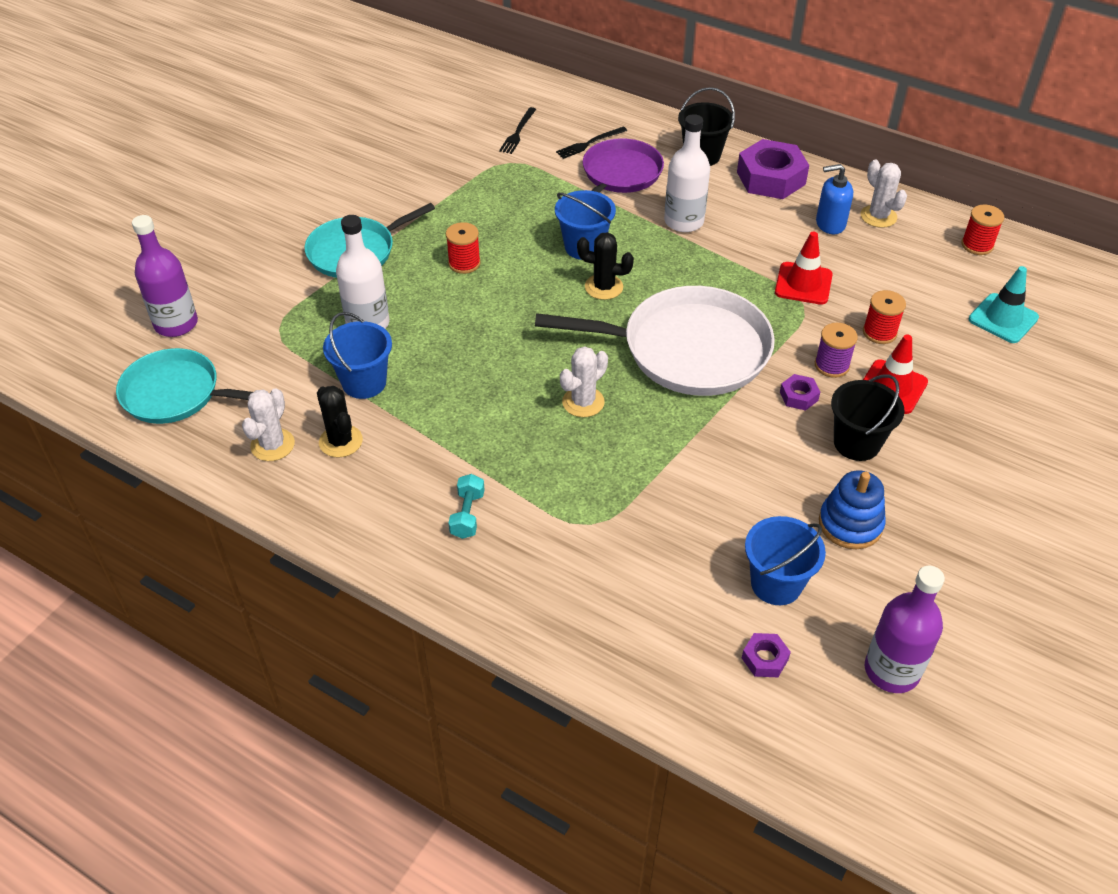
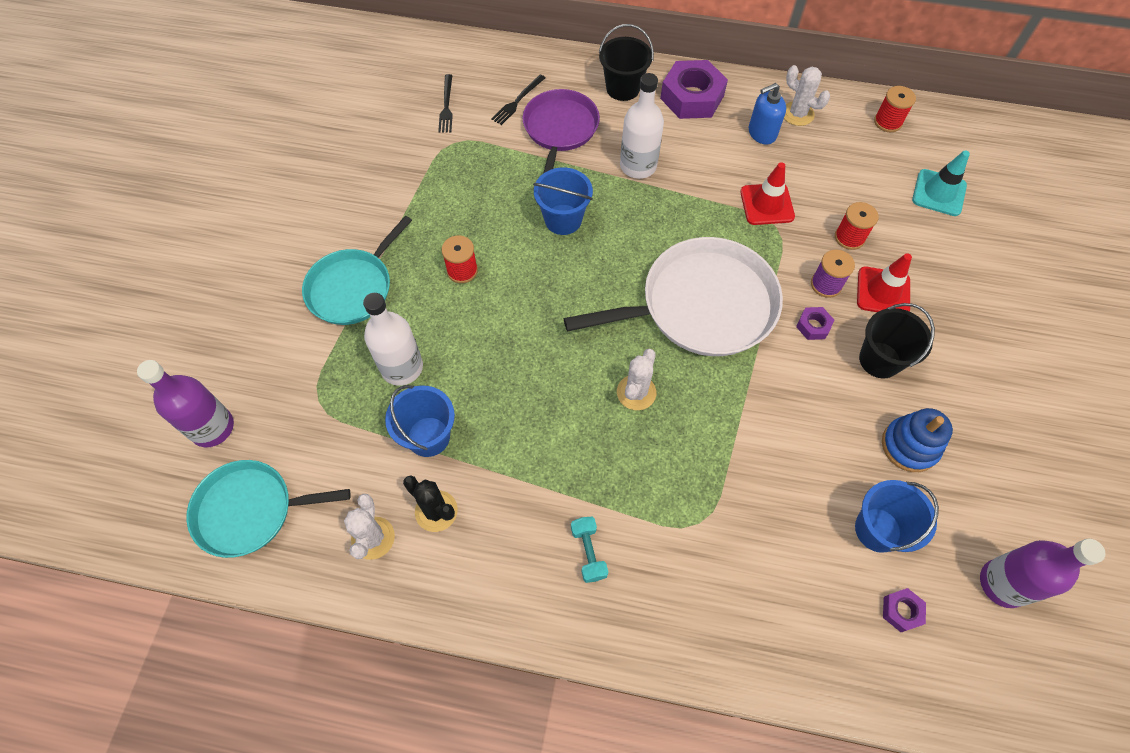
camera: 20 degrees left, 15 degrees up
black cactus [577,232,634,300] -> none

